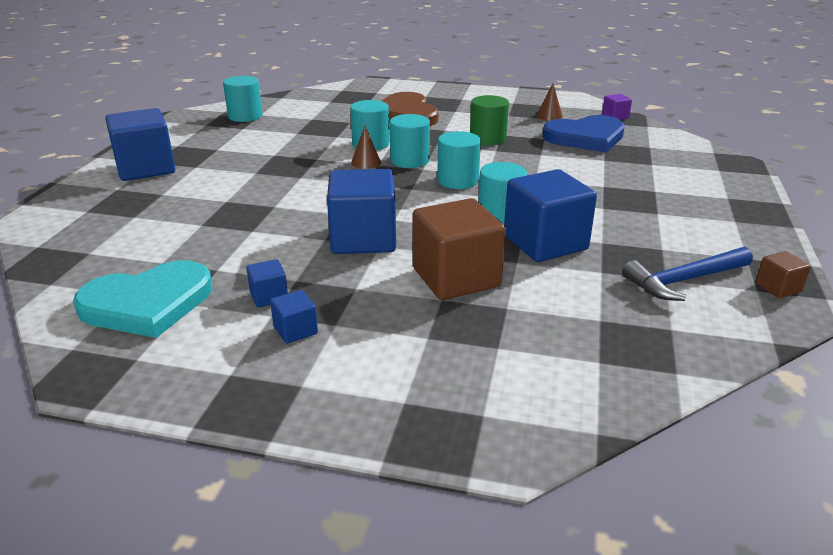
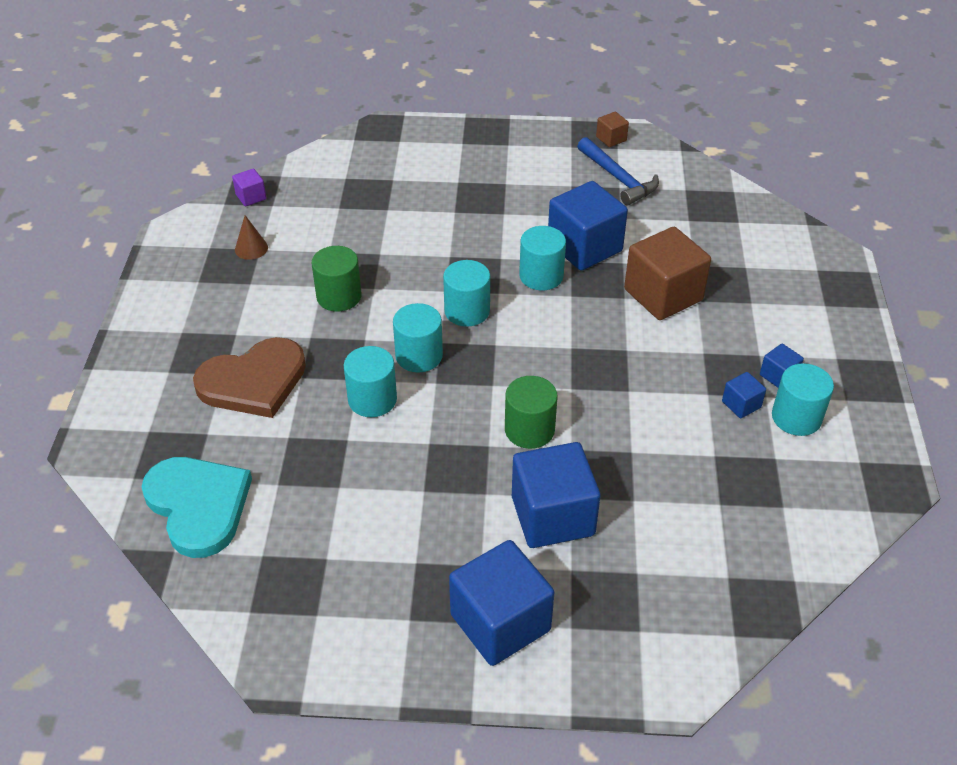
camera: 100 degrees left, 15 degrees up
turquoise heart [73,260,212,338] -> turquoise heart moved to [142,457,252,558]
turquoise cylinder [223,76,262,122] -> turquoise cylinder moved to [772,363,834,436]
blue cube [327,169,396,254] -> blue cube moved to [512,442,601,548]
brown cone [351,125,381,169] -> none
blue heart [542,115,625,153] -> none
none -> green cylinder [505,376,558,449]

